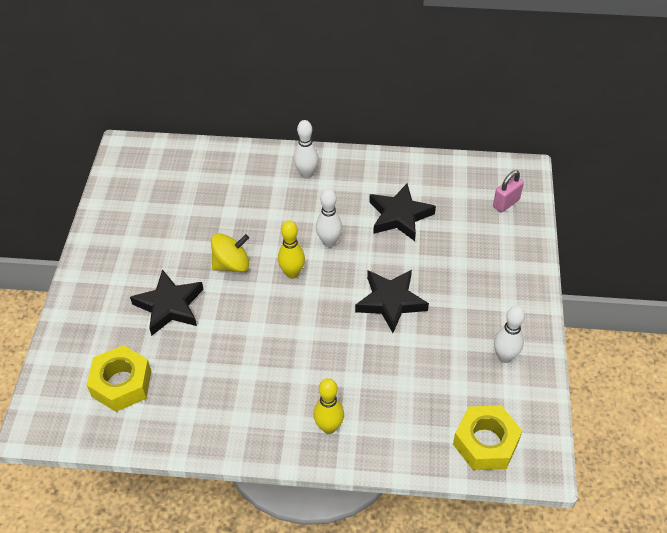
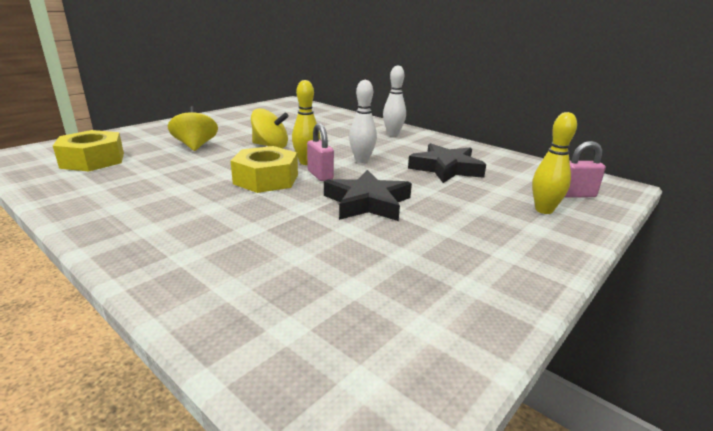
camera: 35 degrees right, 25 degrees down
black star [130,269,204,336] -> yellow spinning top [168,106,218,151]
yellow bowling pin [313,378,344,434] -> yellow bowling pin moved to [532,112,577,214]
yellow nut [453,405,522,470] -> yellow nut moved to [231,146,298,193]
white bowling pin [494,306,525,363] -> none
none -> pink padlock [307,123,334,181]

